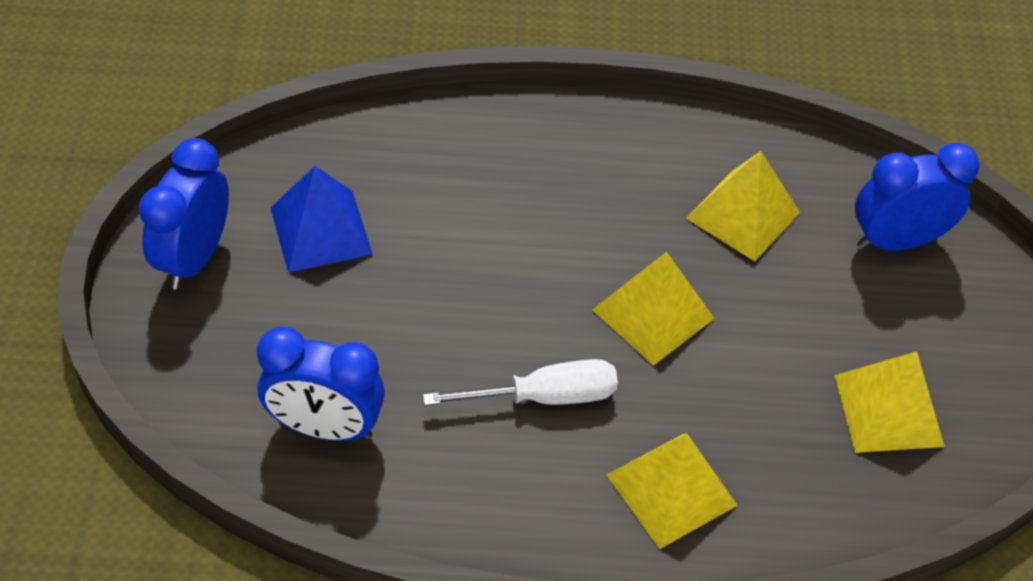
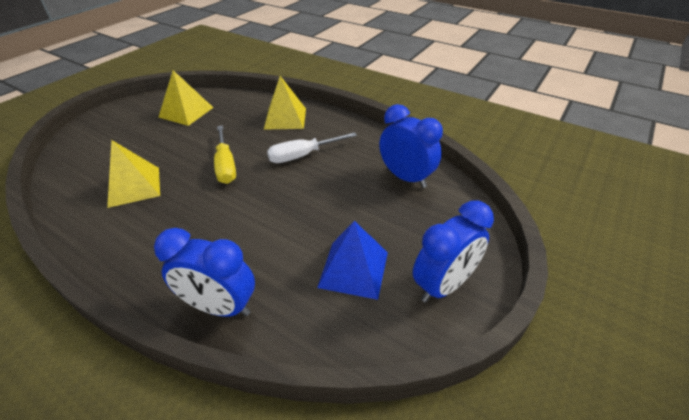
camera: 145 degrees left, 10 degrees down
white screwdriver [423,359,618,406] -> white screwdriver turned 45 degrees counterclockwise [267,132,357,163]
yellow pyramid [592,252,715,366] -> yellow screwdriver [214,125,236,184]
blue clock [855,143,979,251] -> blue clock moved to [154,228,255,317]

